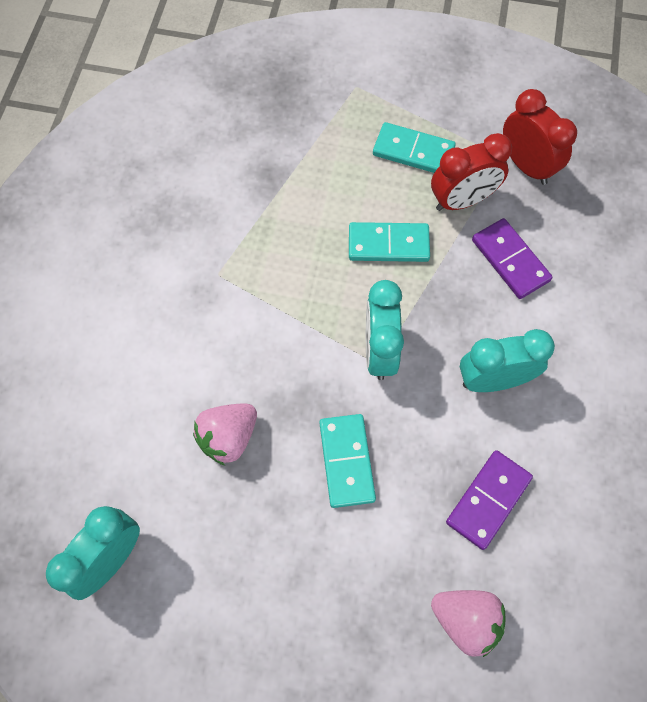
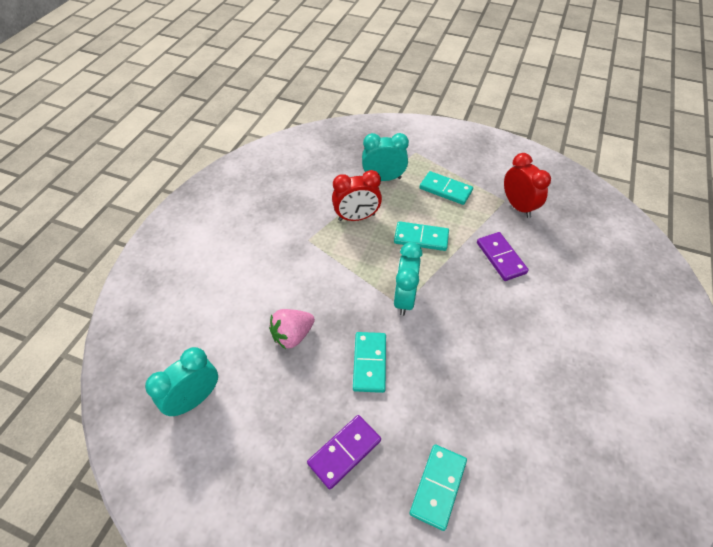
camera: 10 degrees right, 15 degrees down
red clock [431,133,512,211] -> red clock moved to [332,170,382,221]
pink strawberry [431,590,506,657] -> turquoise domino [410,444,467,531]
purple domino [446,450,533,550] -> purple domino moved to [307,415,381,489]
turquoise clock [460,329,555,392] -> turquoise clock moved to [362,133,409,181]

